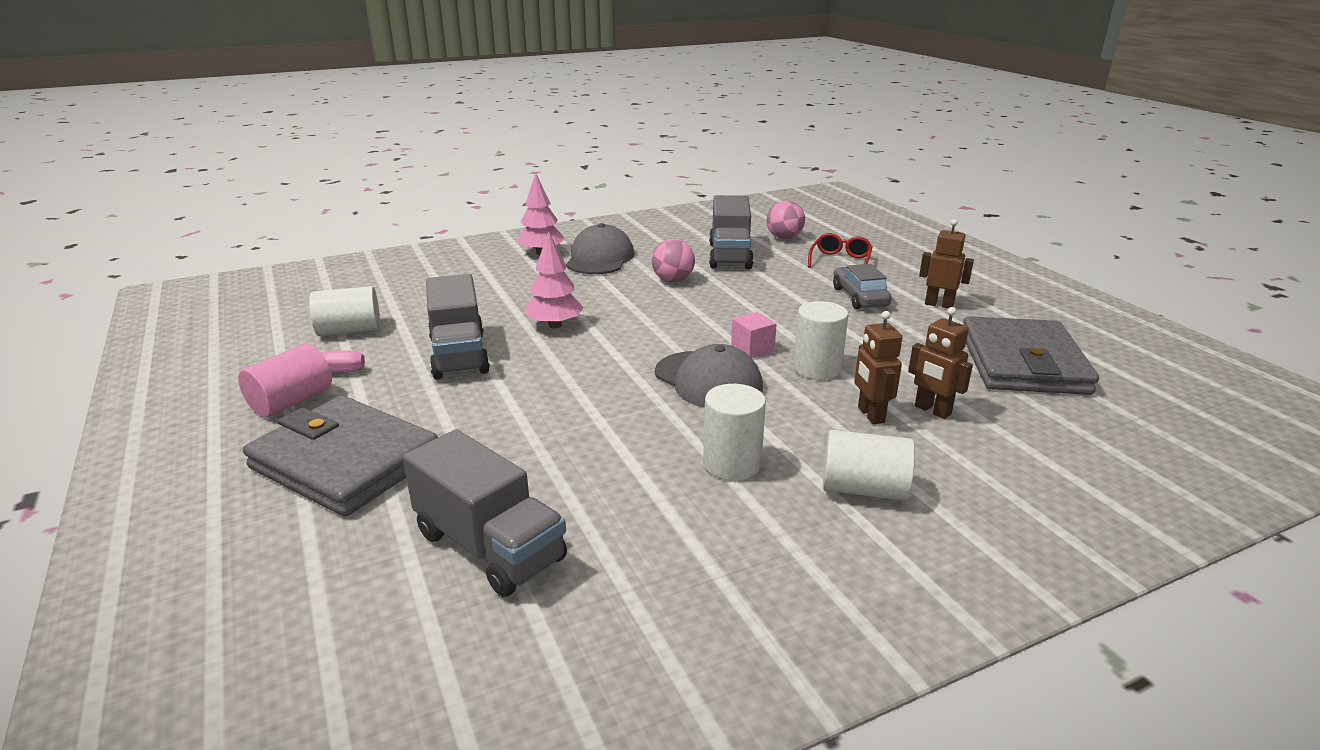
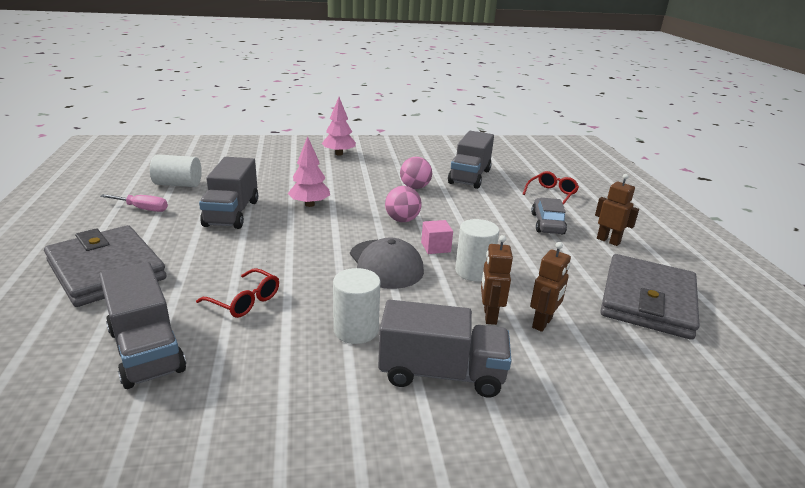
camera: 15 degrees right, 0 degrees up
pink cylinder [238,344,332,418] -> none
grey cap [566,223,634,274] -> none
pink ball [766,201,805,239] -> pink ball moved to [385,186,422,222]
white cylinder [823,430,915,501] -> grey truck [378,300,512,398]
brown robot [908,307,973,419] -> brown robot turned 120 degrees counterclockwise [530,242,571,332]
none -> red glasses [196,268,279,318]

